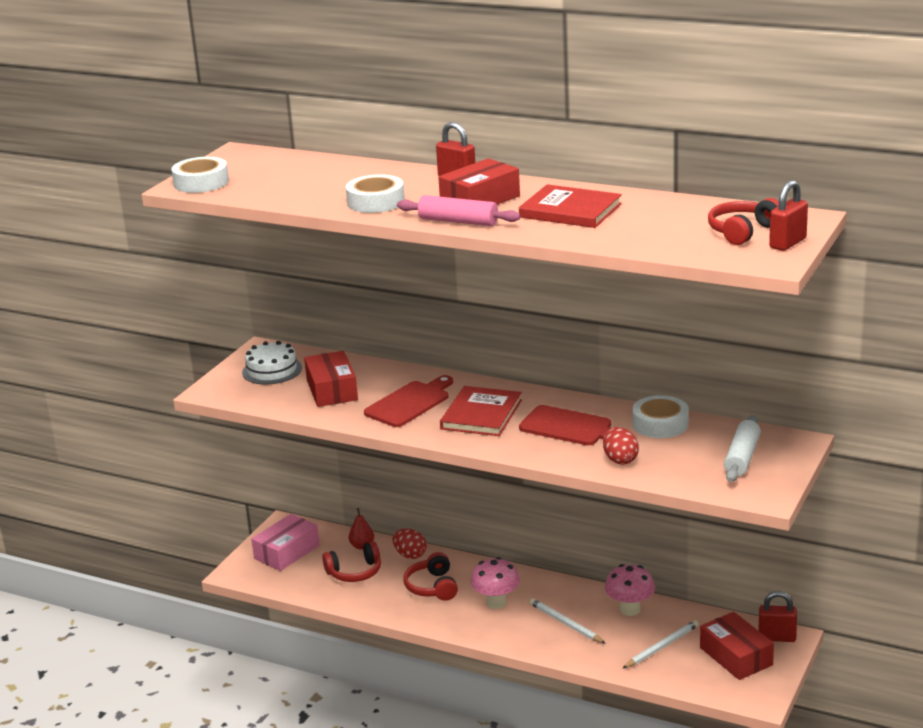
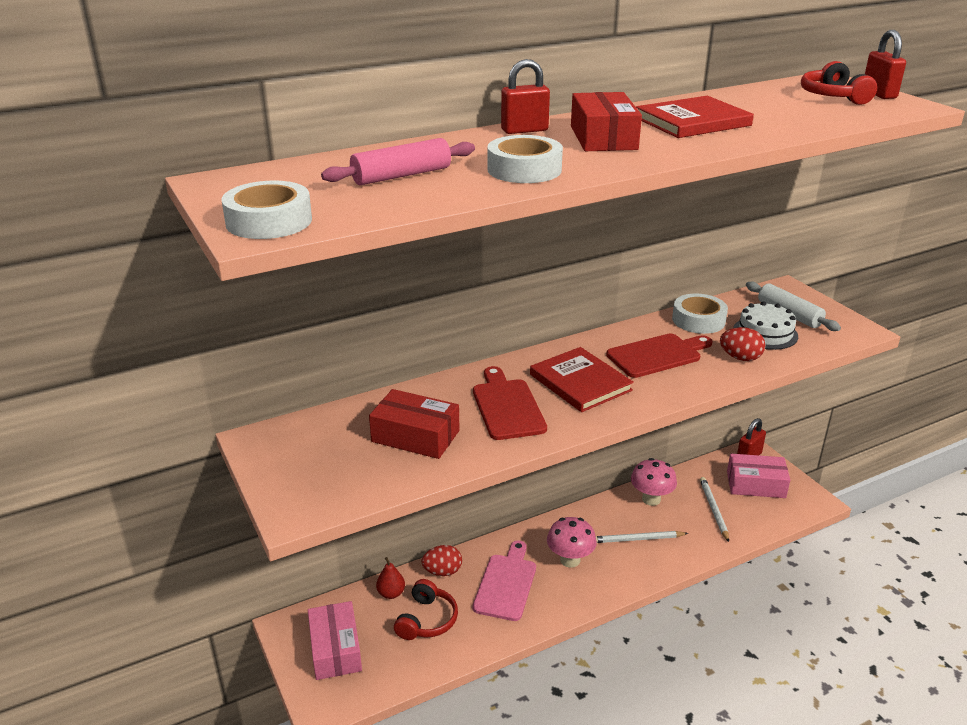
camera: 55 degrees left, 5 degrees up
white cake [242,341,302,385] -> white cake moved to [733,301,798,350]
pink rolling pin [397,195,521,226] -> pink rolling pin moved to [321,138,475,185]
red headphones [404,552,458,601] -> pink cutting board [473,540,536,621]
red box [700,612,774,680] -> pink box [727,454,790,498]

